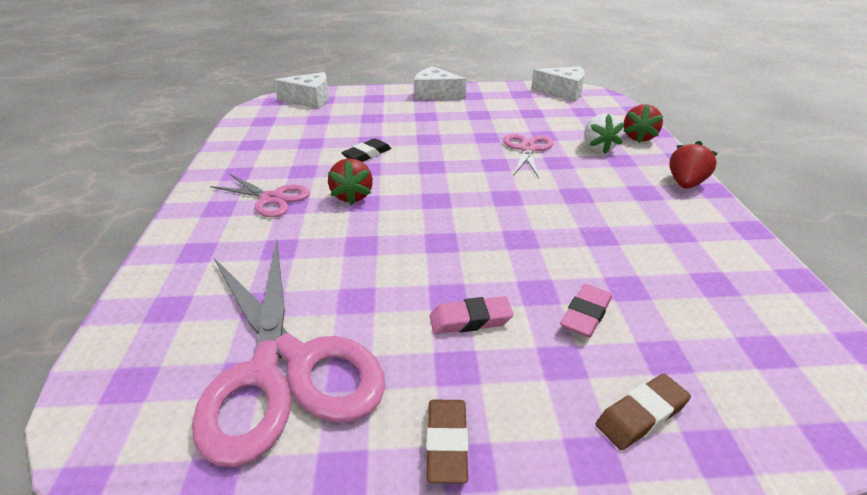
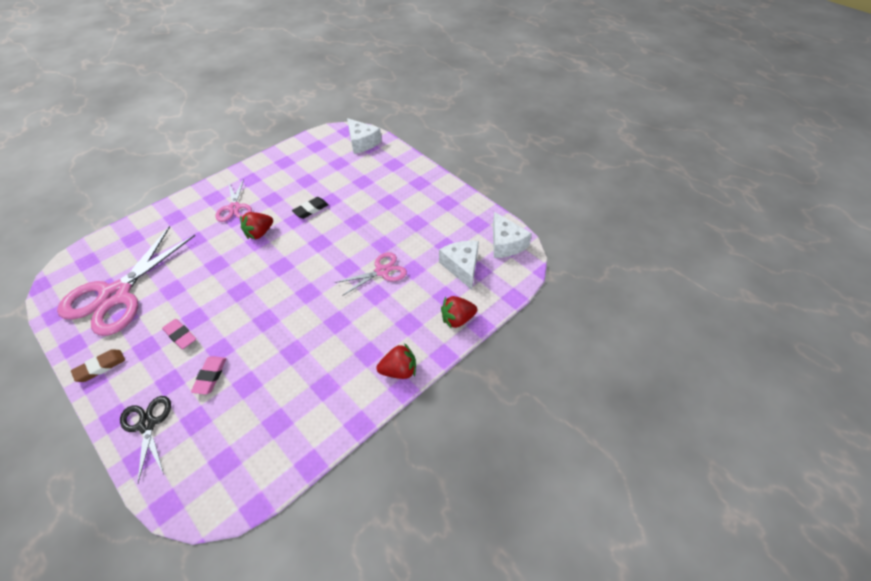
camera: 50 degrees right, 15 degrees up
black eraser [341,138,391,162] -> black eraser turned 45 degrees counterclockwise [292,197,329,219]
white cheese [414,66,466,100] -> white cheese moved to [439,241,479,290]
pink eraser [560,284,612,338] -> pink eraser turned 75 degrees counterclockwise [191,356,227,395]
white strawberry [584,113,624,154] -> none
brown eraser [596,374,691,450] -> black scissors [120,396,171,483]

